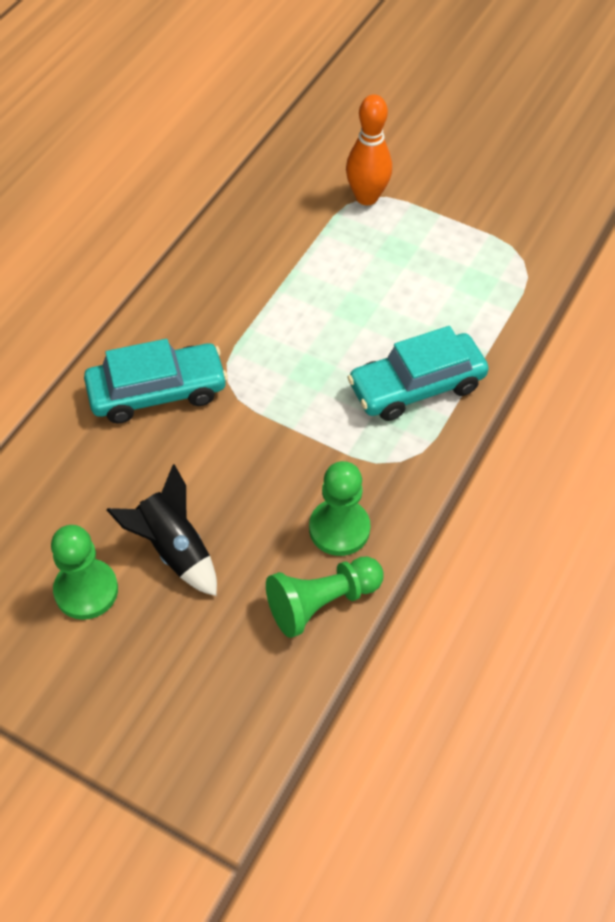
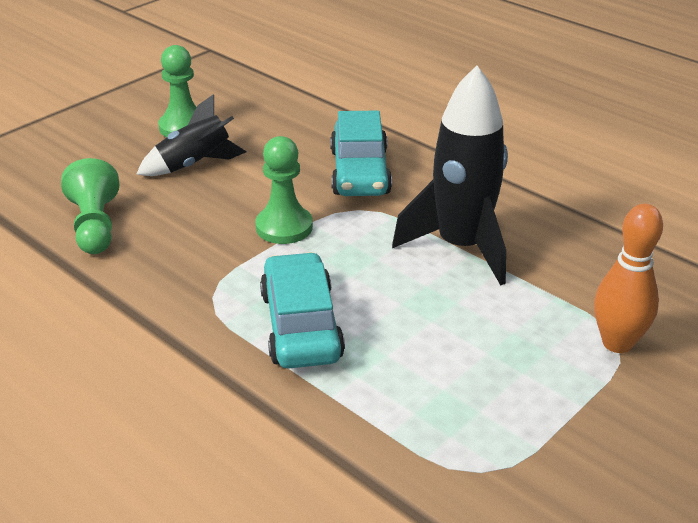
camera: 105 degrees right, 20 degrees down
green pawn [309,461,370,556] -> green pawn moved to [255,136,313,244]
none -> black rocket [392,66,508,286]

